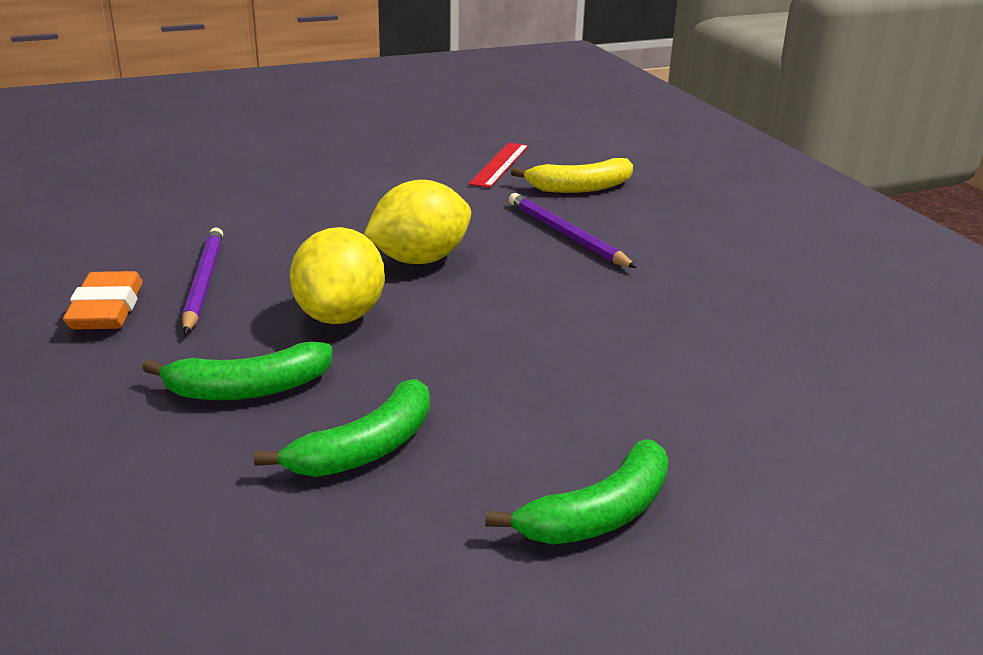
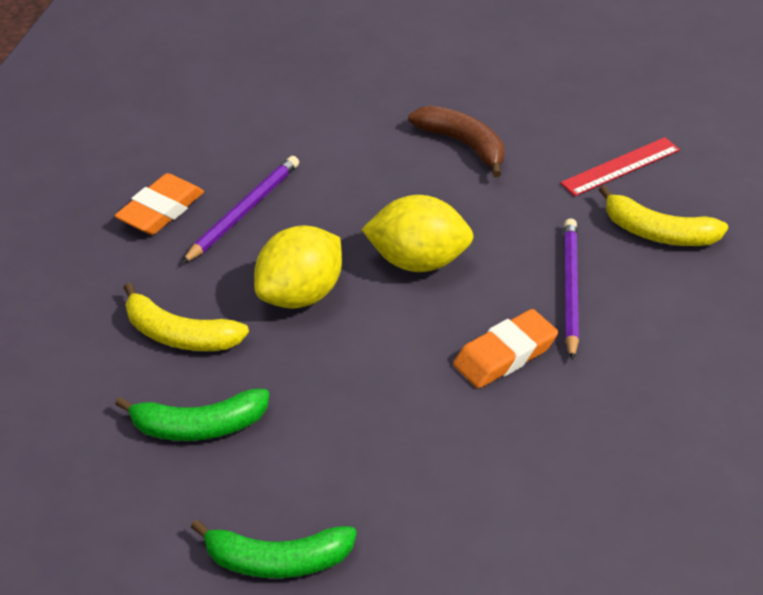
camera: 40 degrees right, 15 degrees up
green banana [142,342,333,401] -> yellow banana [124,283,249,351]
none -> brown banana [408,106,504,177]
none -> orange eraser [453,309,558,388]

